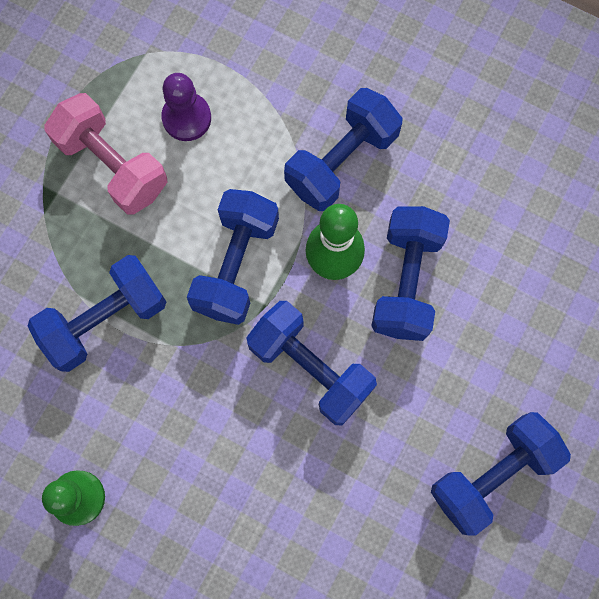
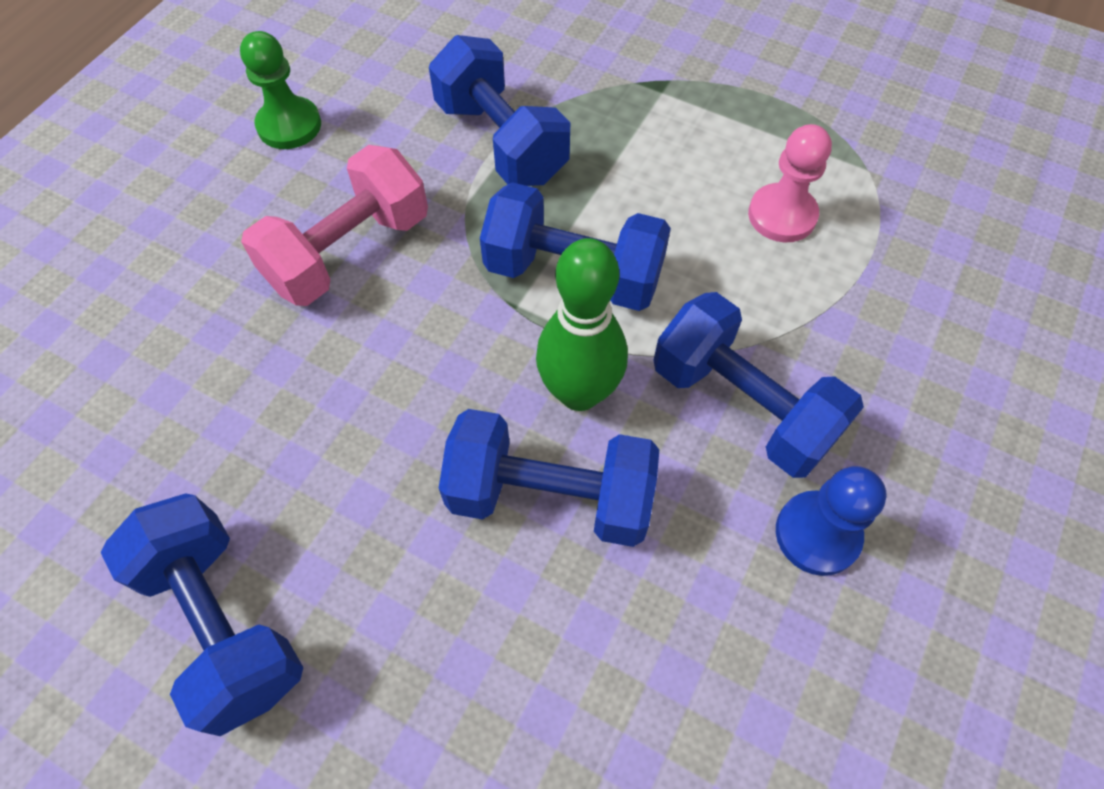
camera: 90 degrees right, 15 degrees down
pink dumbbell [44,93,168,215] -> pink dumbbell moved to [241,145,428,306]
purple pawn [161,73,211,141] -> pink pawn [748,124,832,242]
blue dumbbell [246,301,377,425] -> none
none -> blue pawn [776,466,887,576]

